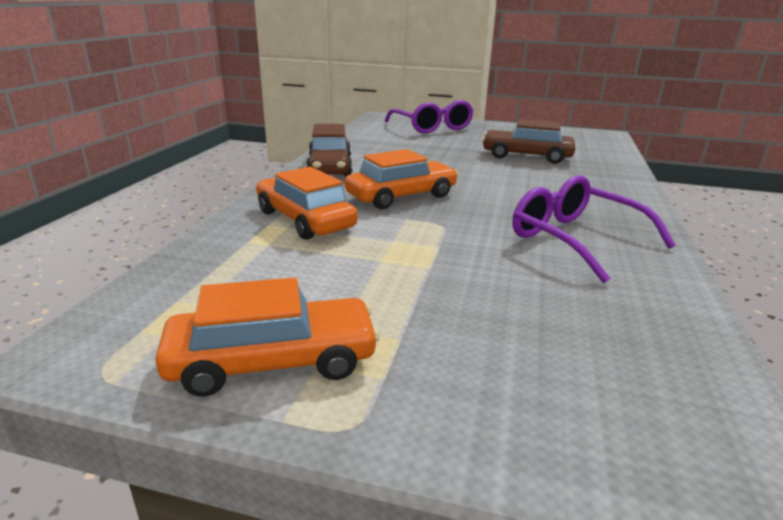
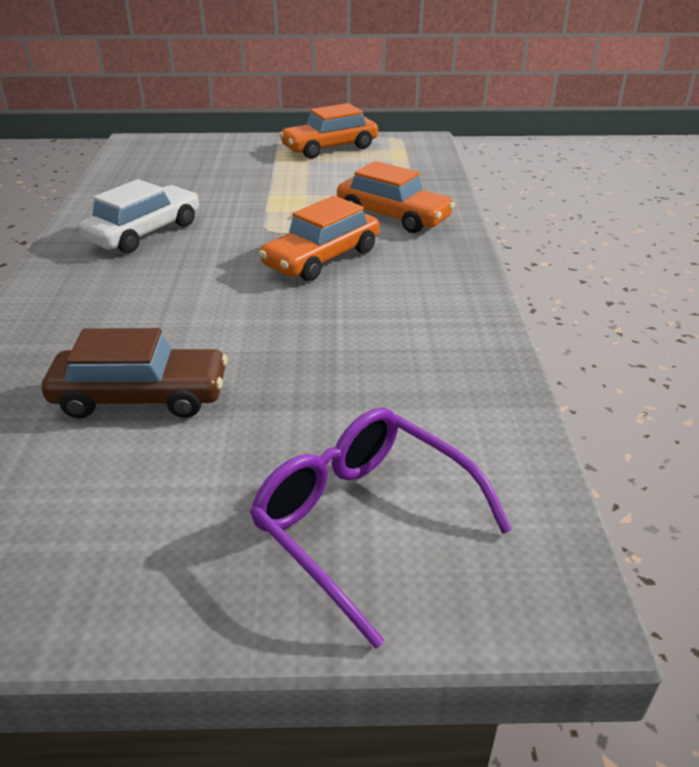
camera: 165 degrees right, 10 degrees up
brown car [306,124,353,177] -> none
purple glasses [512,176,676,283] -> white car [79,179,199,253]

